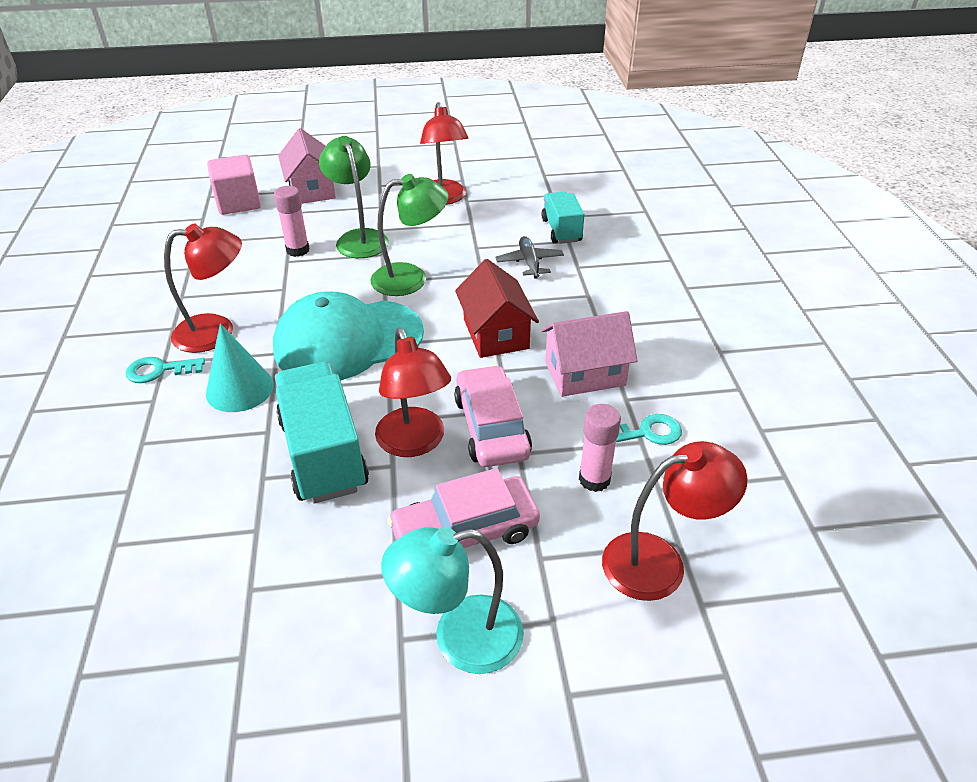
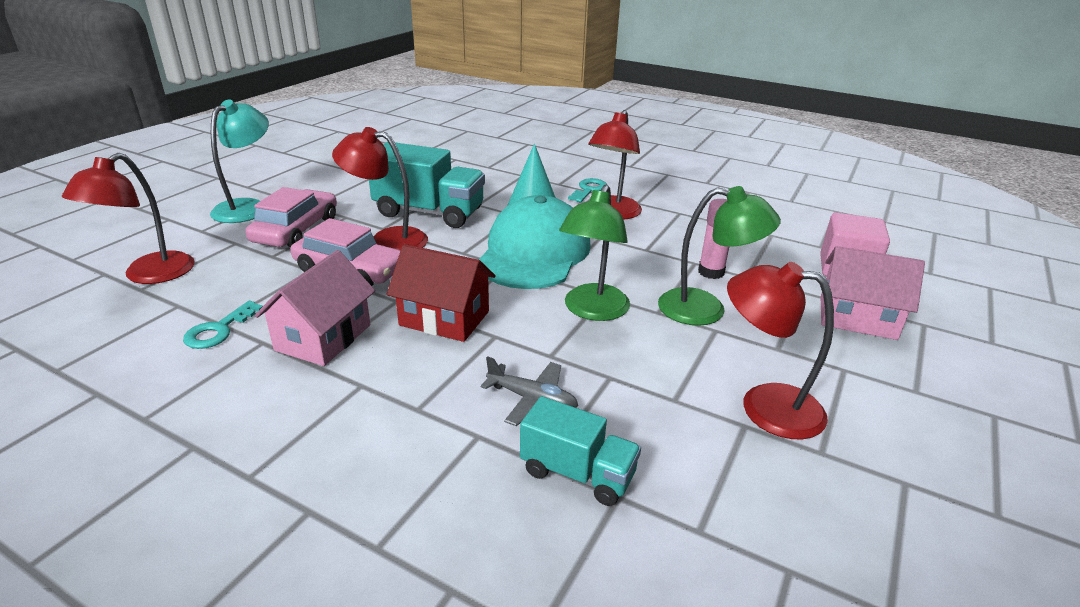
camera: 125 degrees right, 10 degrees down
pink glue stick [579,404,621,492] -> none

